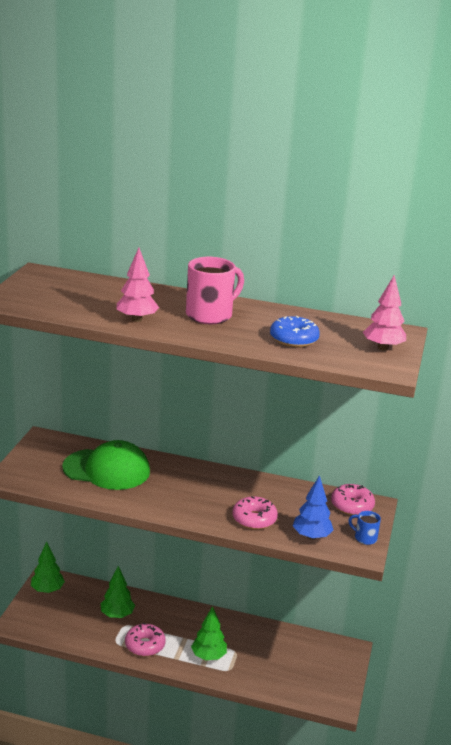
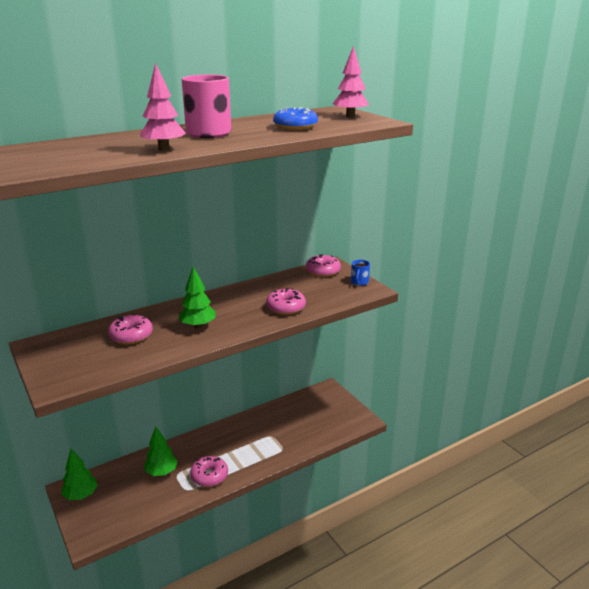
camera: 45 degrees left, 0 degrees up
green cap [62,440,150,490] -> pink donut [108,314,153,344]
green tree [191,606,227,660] -> green tree moved to [178,266,215,329]
blue tree [293,475,333,540] -> none
blue mug [348,511,381,545] -> blue mug turned 60 degrees counterclockwise [351,260,370,286]

